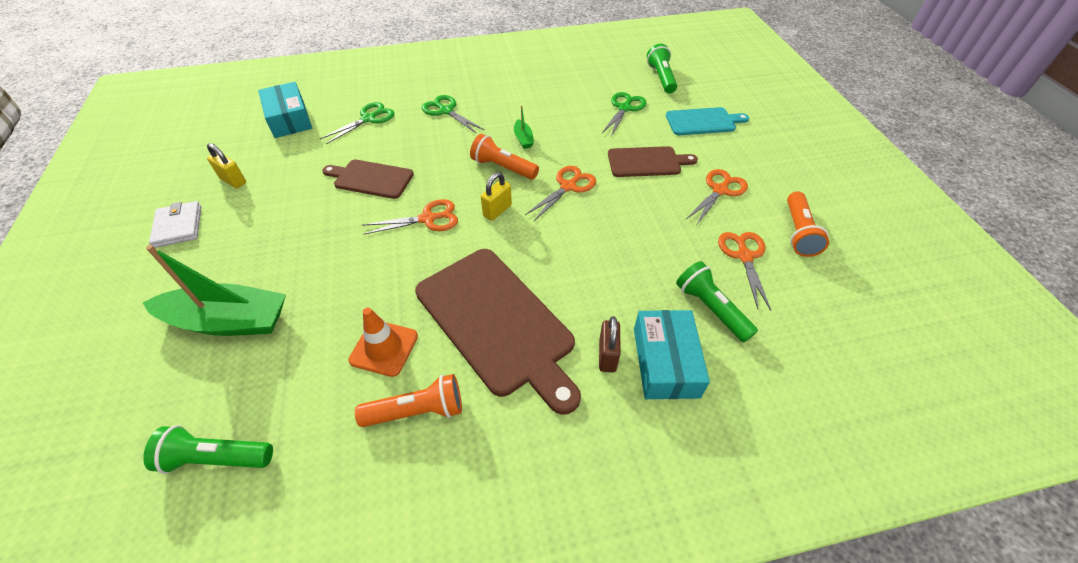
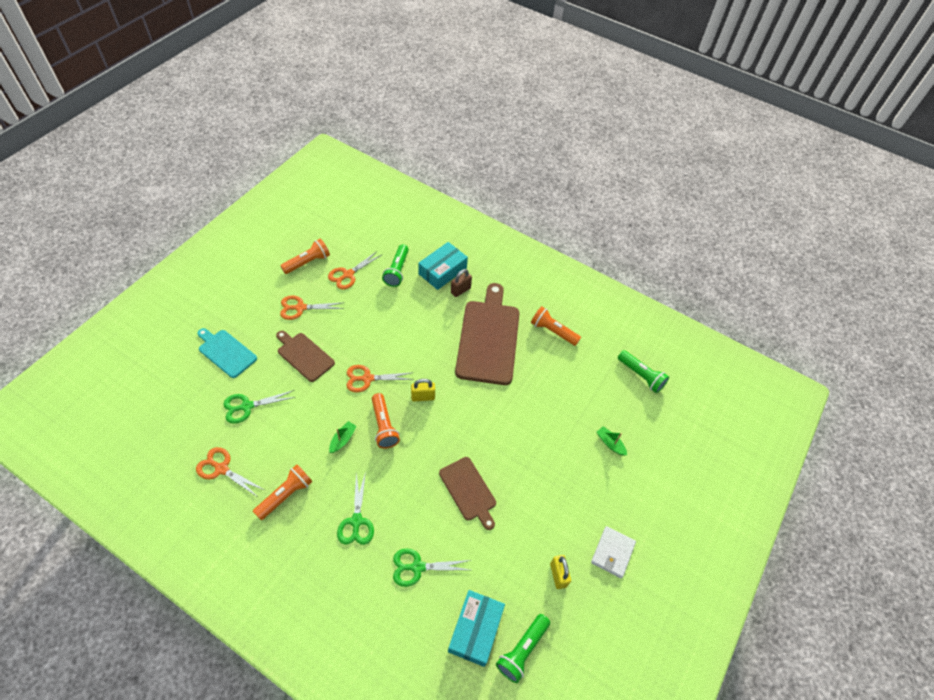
camera: 140 degrees left, 5 degrees up
green boat [142,245,286,336] -> green boat [597,426,627,455], size x0.43
orange traffic cone [348,308,418,377] -> none
orange scissors [362,199,458,235] -> orange scissors moved to [196,447,264,496]
green flashlight [647,44,677,94] -> green flashlight moved to [496,614,550,683]
none -> orange flashlight [253,464,313,520]

